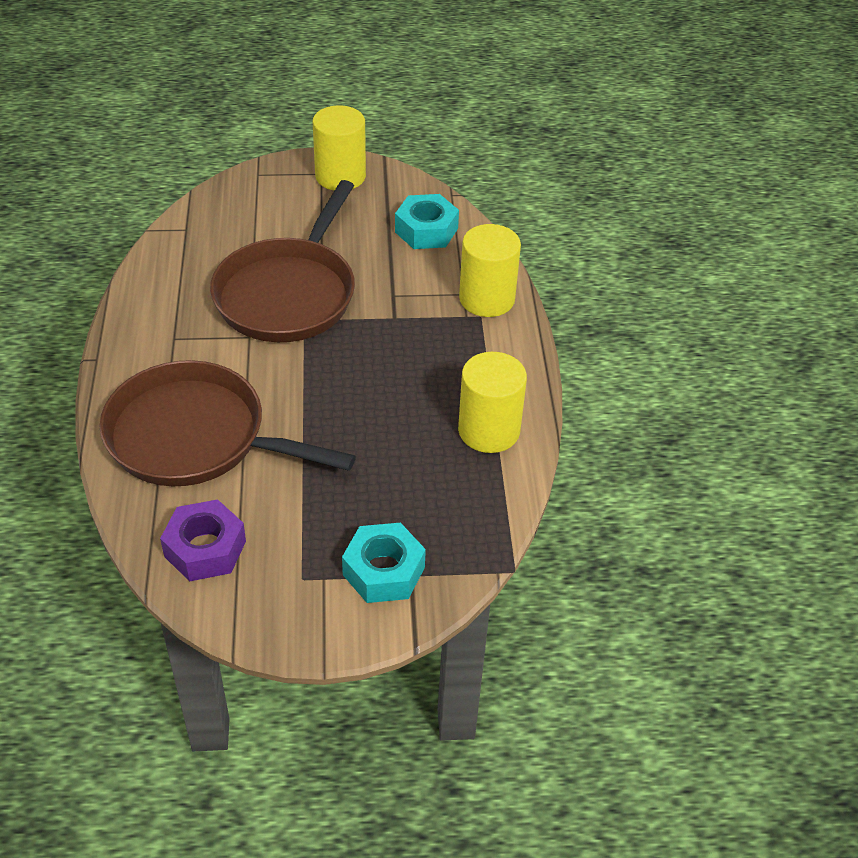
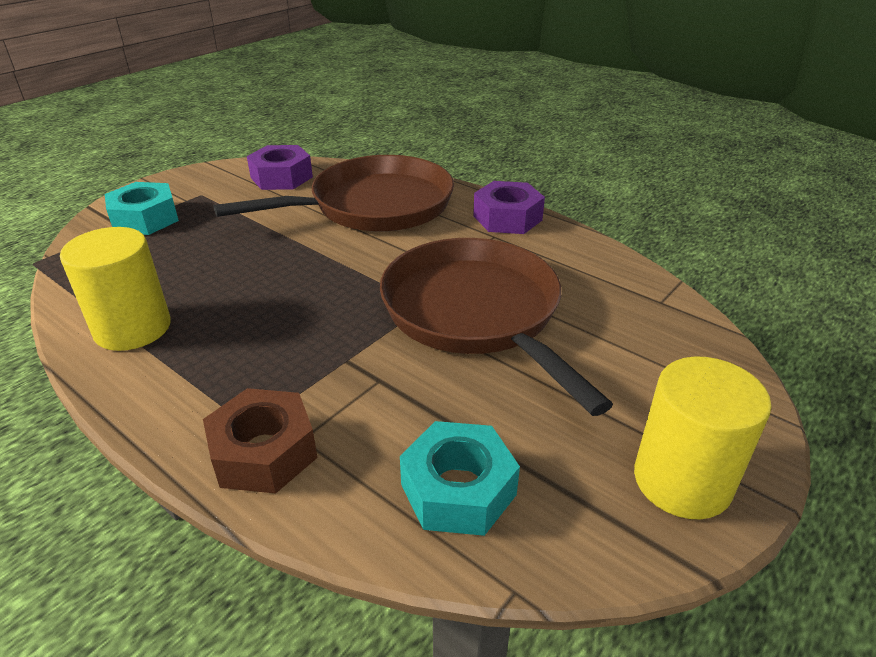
camera: 135 degrees right, 10 degrees down
yellow cylinder [459,224,521,317] -> brown nut [203,388,317,494]
none -> purple nut [473,181,545,234]

